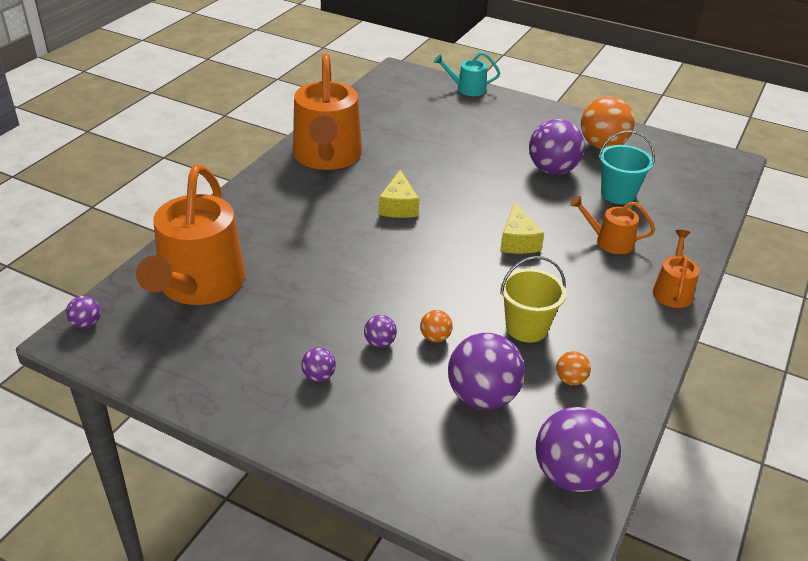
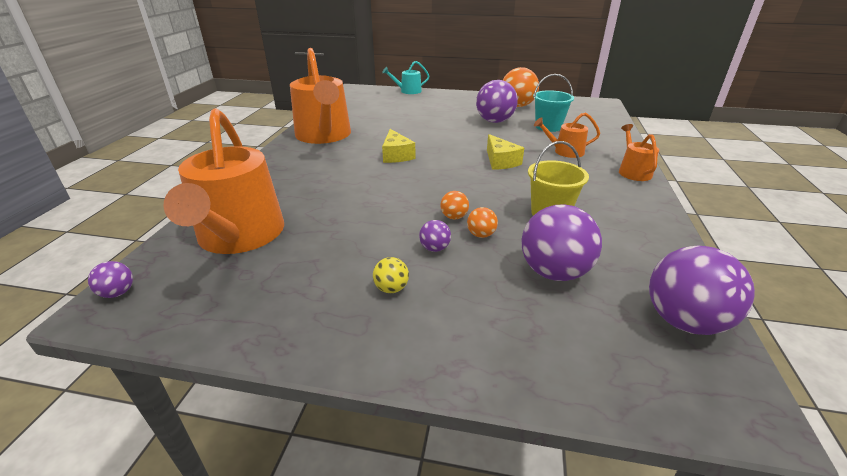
camera: 15 degrees left, 5 degrees down
purple ball [301,347,336,382] -> yellow ball [373,257,409,293]
orange ball [556,351,591,385] -> orange ball moved to [440,191,469,220]

